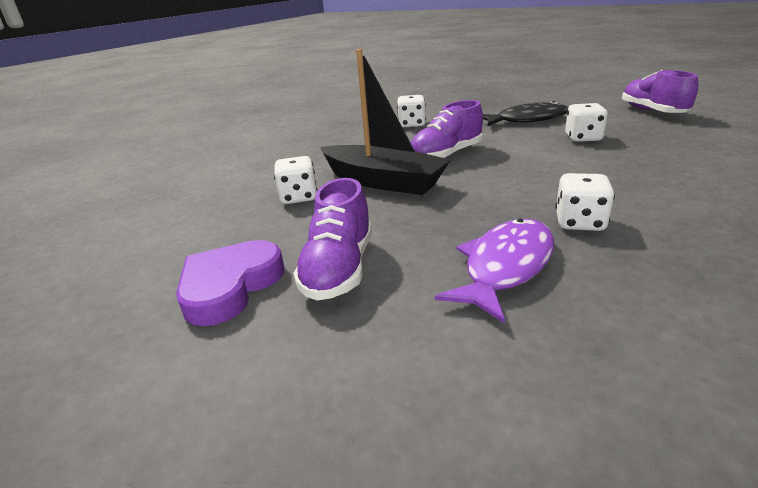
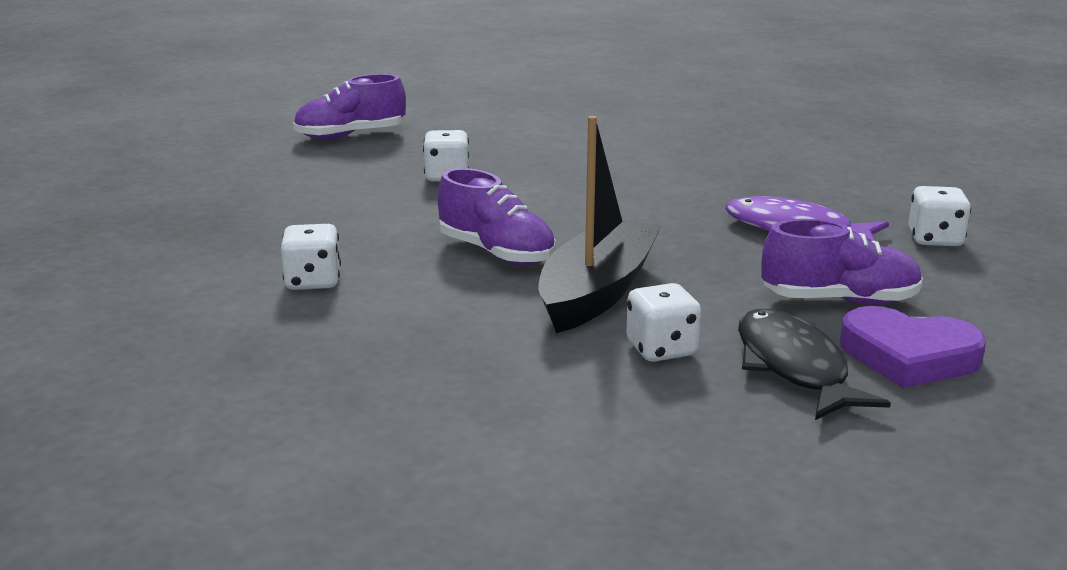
camera: 100 degrees left, 5 degrees down
black fish [483,101,568,126] -> black fish moved to [738,309,891,420]
white dice [555,173,615,231] -> white dice moved to [908,186,971,246]

